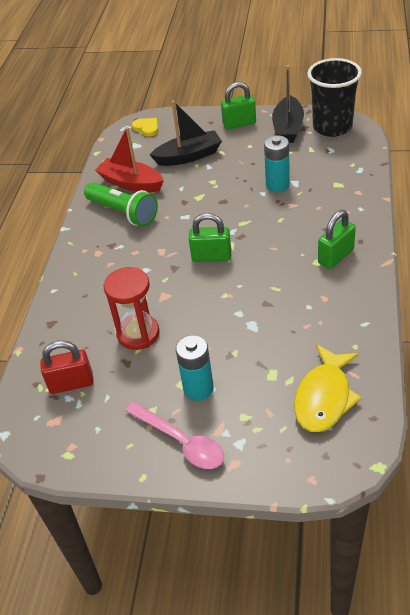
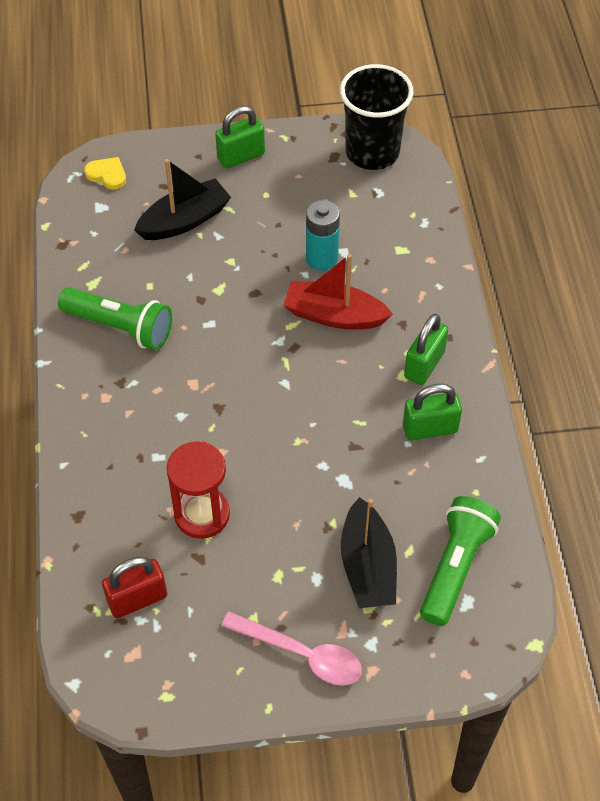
camera: 20 degrees left, 10 degrees up
red boat [95,127,164,192] -> red boat moved to [283,254,393,329]
turquoise battery [176,335,214,401] -> none
green padlock [189,213,231,262] -> green padlock moved to [403,384,462,440]
black boat [272,65,304,143] -> black boat moved to [341,497,397,608]
yellow fish [294,344,362,432] -> green flashlight [420,496,501,626]

